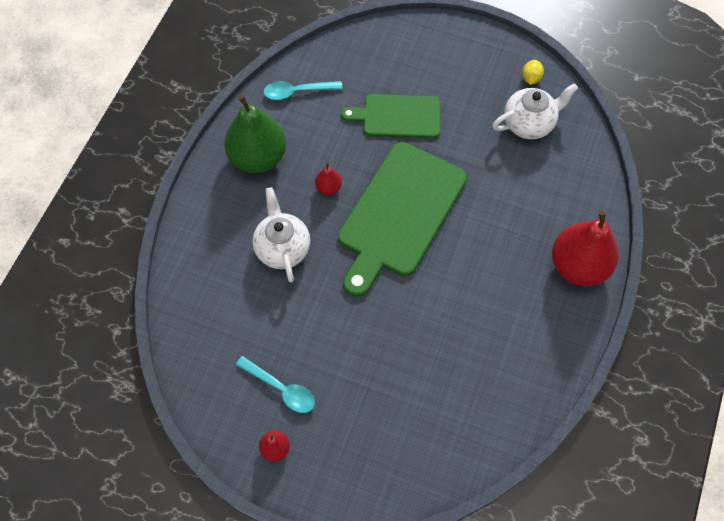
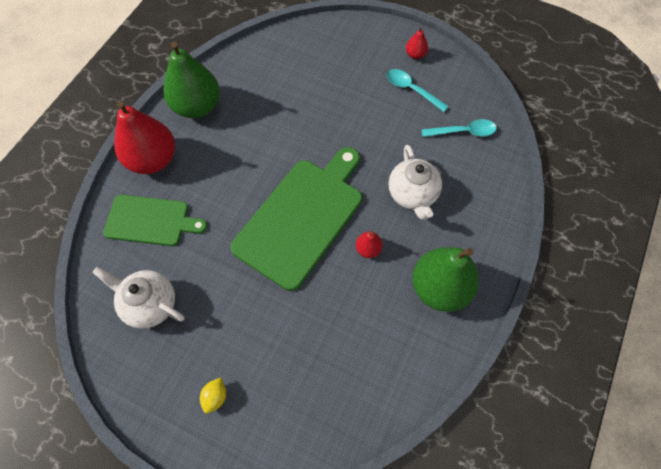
camera: 175 degrees left, 0 degrees up
turquoise spoon [263,81,343,100] -> turquoise spoon moved to [422,119,496,137]
green cutting board [341,94,440,138] -> green cutting board moved to [103,195,207,246]
white teapot [492,83,578,139] -> white teapot turned 45 degrees clockwise [93,267,184,329]
yellow lemon [522,60,544,85] -> yellow lemon moved to [200,377,226,413]
none -> green pear [163,42,220,118]

